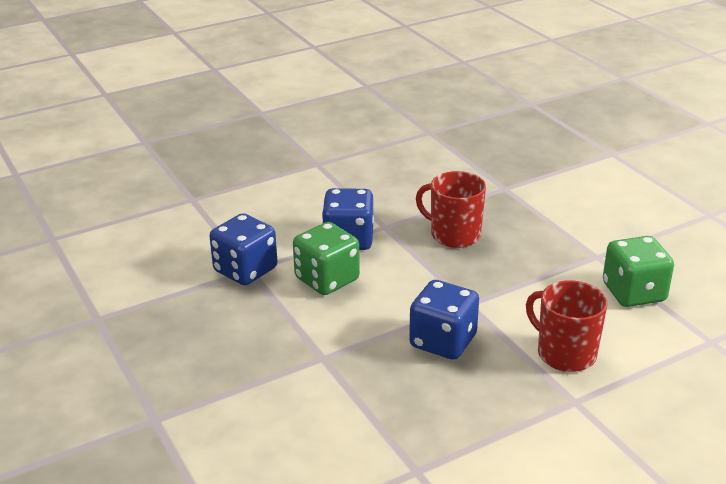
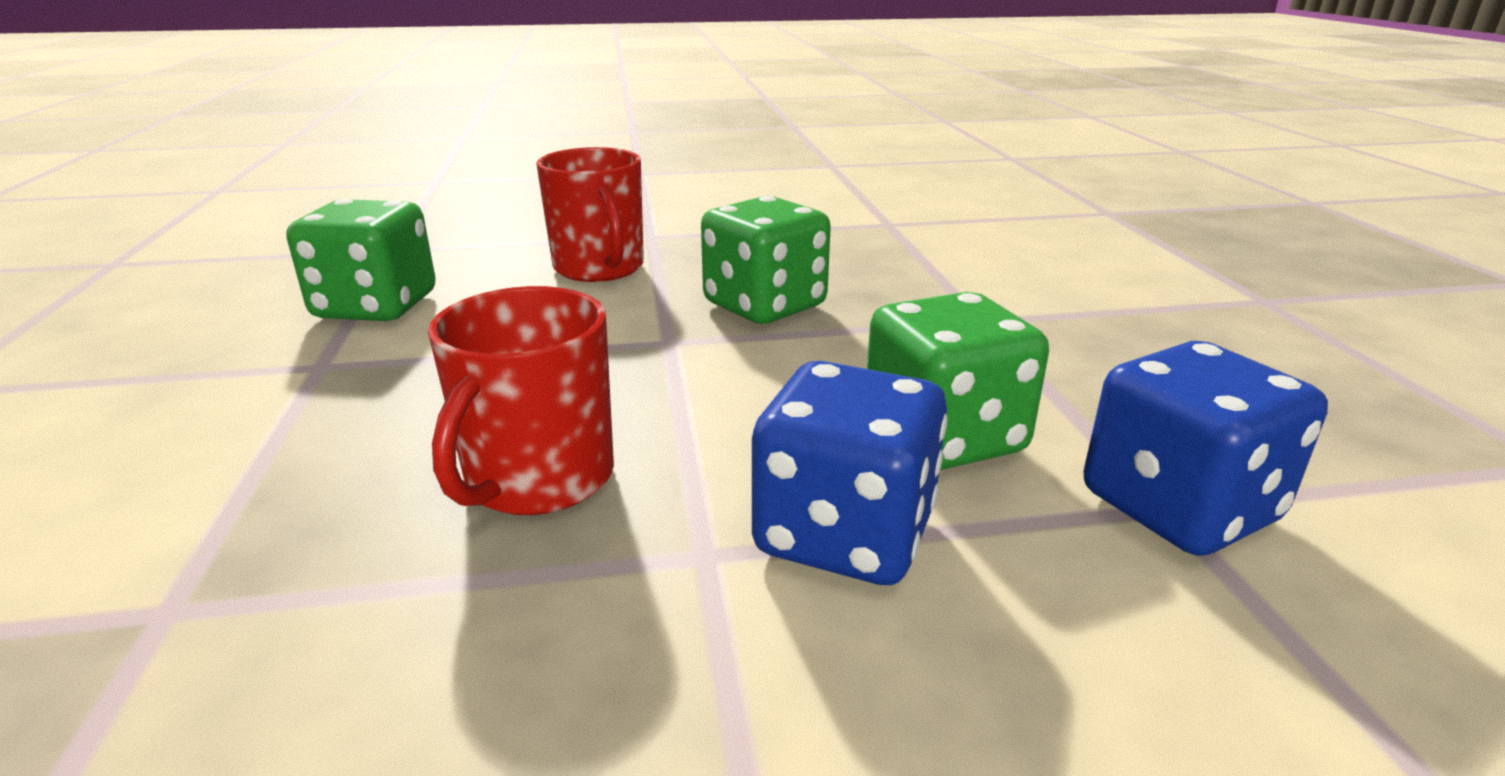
camera: 160 degrees left, 5 degrees down
blue dice [409,280,479,360] -> green dice [701,196,831,324]
red mug [416,171,486,248] -> red mug turned 60 degrees clockwise [428,286,614,515]

